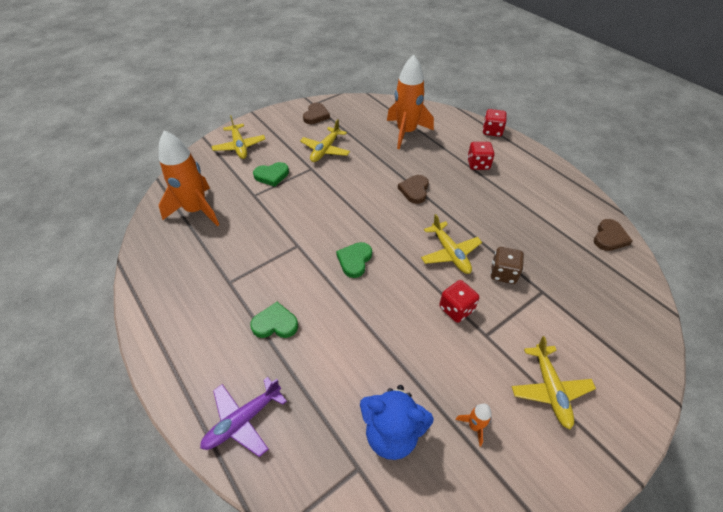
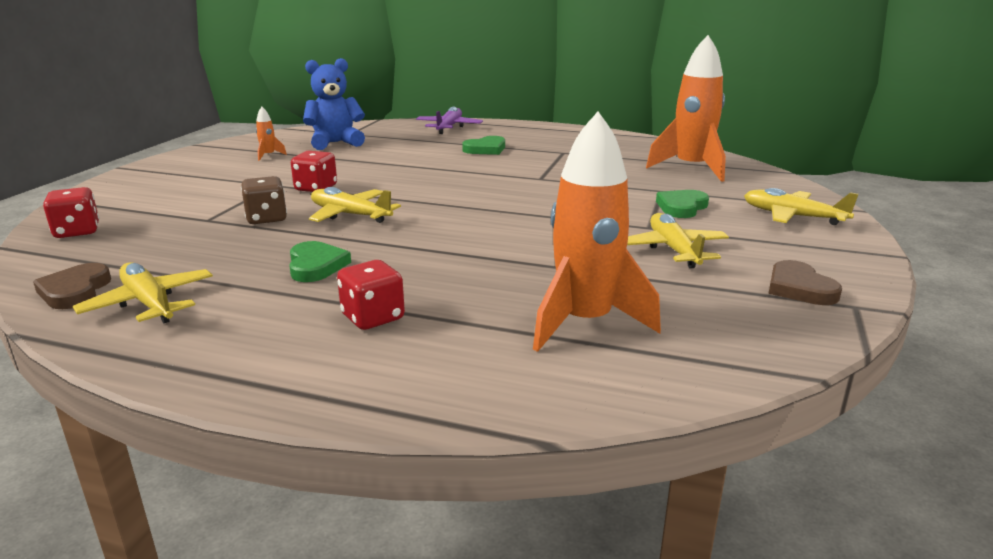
camera: 145 degrees right, 25 degrees down
green heart [336,242,372,278] -> green heart moved to [289,241,351,282]
brown heart [398,175,429,204] -> none
red dice [483,109,507,137] -> red dice moved to [43,187,99,238]
yellow plane [512,336,596,429] -> yellow plane moved to [73,262,213,323]

